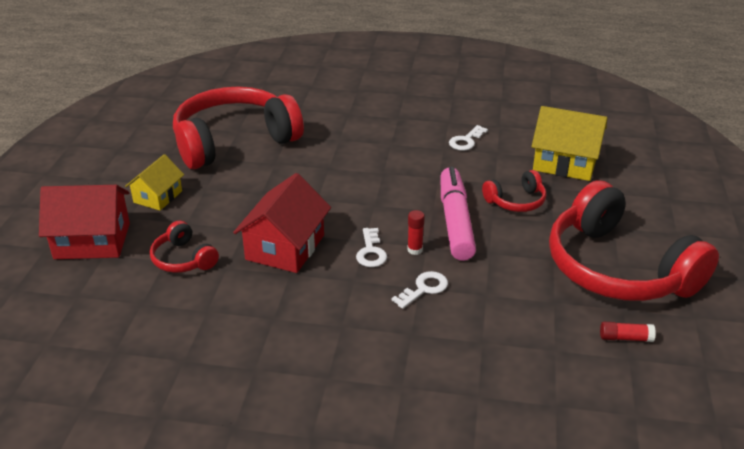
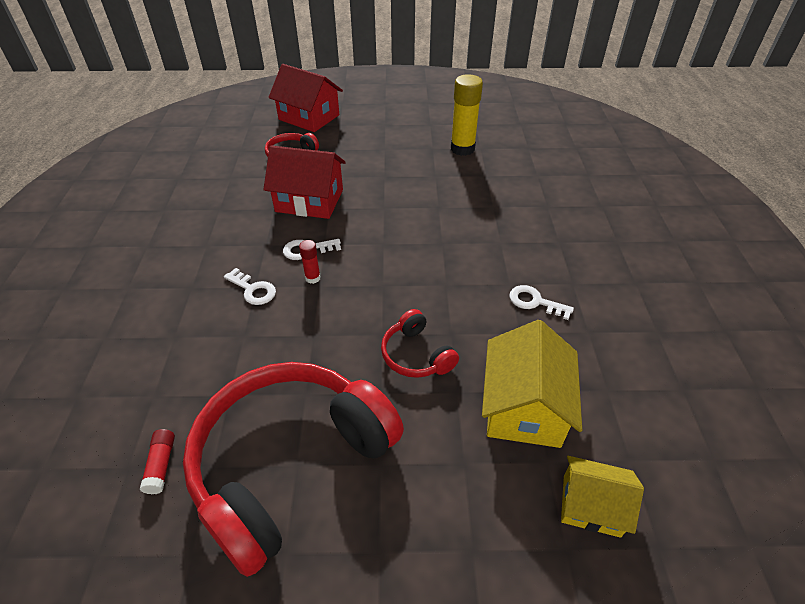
camera: 80 degrees right, 10 degrees up
red house [39,185,130,259] -> red house turned 45 degrees counterclockwise [268,64,343,132]
yellow house [125,154,184,211] -> yellow house moved to [561,456,644,538]
red headphones [173,87,304,169] -> yellow glue stick [451,74,483,156]
pink marker [440,167,476,261] -> none

